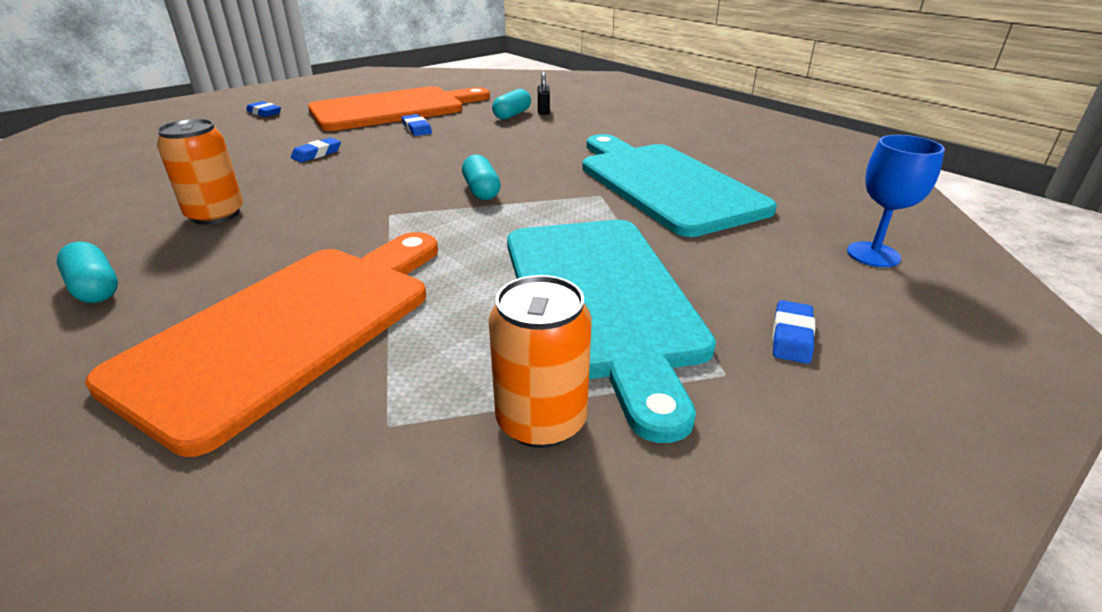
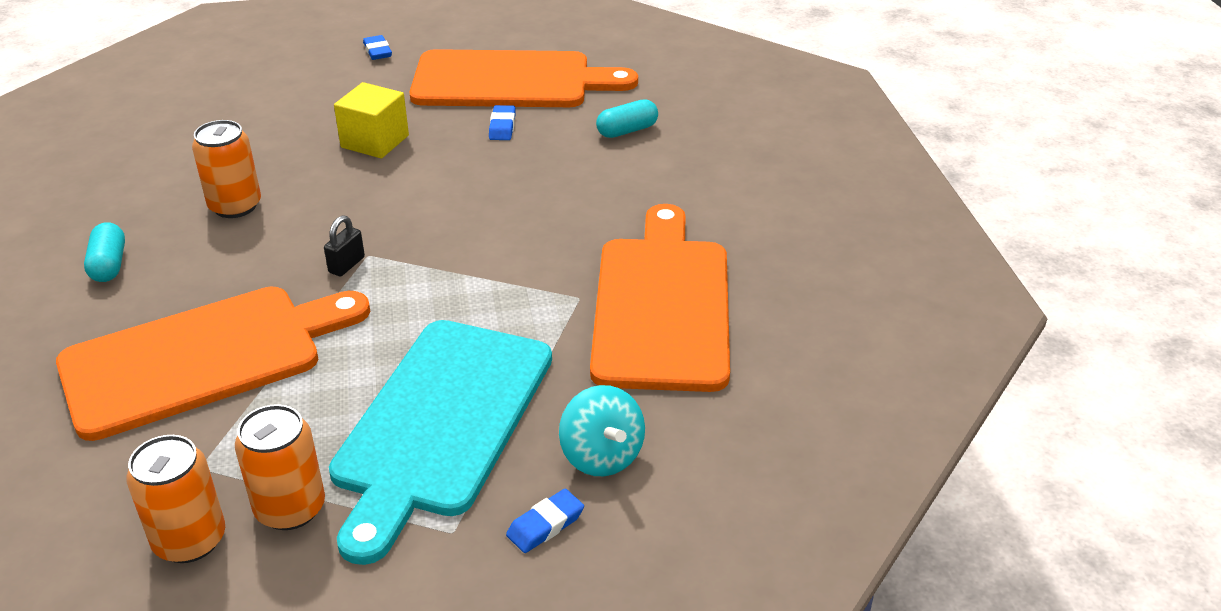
camera: 30 degrees right, 5 degrees up
blue eraser [290,137,341,162] -> yellow cube [334,82,409,158]
turquoise capsule [462,154,501,200] -> none
black padlock [538,72,550,115] -> black padlock moved to [324,215,365,276]
turquoise cutting board [582,134,777,237] -> orange cutting board [590,204,730,392]
blue goblet [847,135,945,267] -> none
none -> orange can [126,435,225,563]
none -> turquoise spinning top [559,385,645,476]

